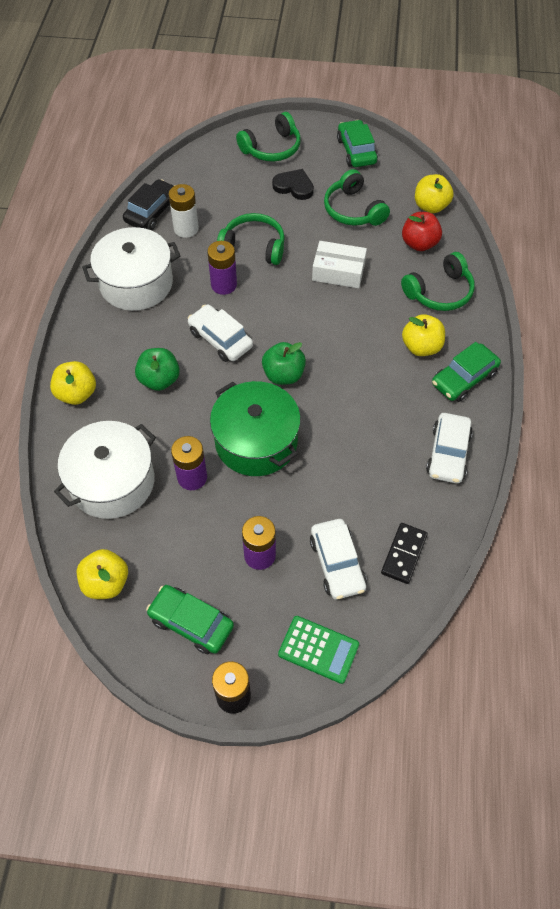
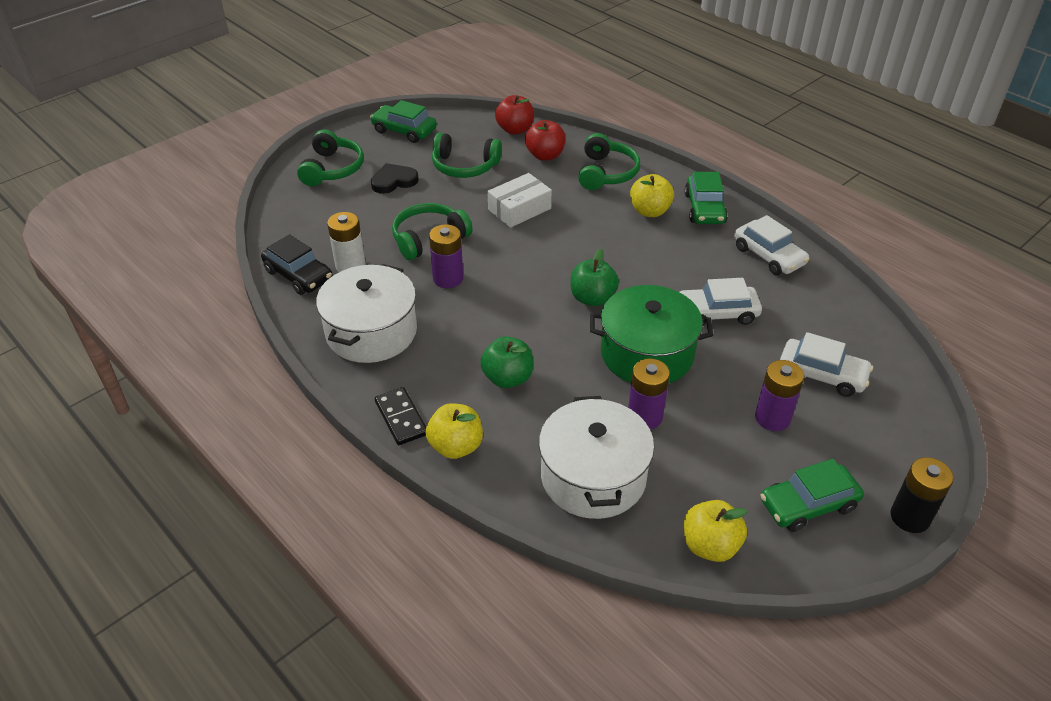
camera: 50 degrees left, 15 degrees down
black car [123,179,175,230] -> black car turned 150 degrees clockwise [261,234,333,295]
white car [188,304,253,362] -> white car moved to [679,278,762,326]
green calculator [278,616,359,684] -> none
black domino [381,523,428,584] -> black domino moved to [375,387,426,445]
yellow apple [415,174,454,213] -> red apple [495,95,534,135]

